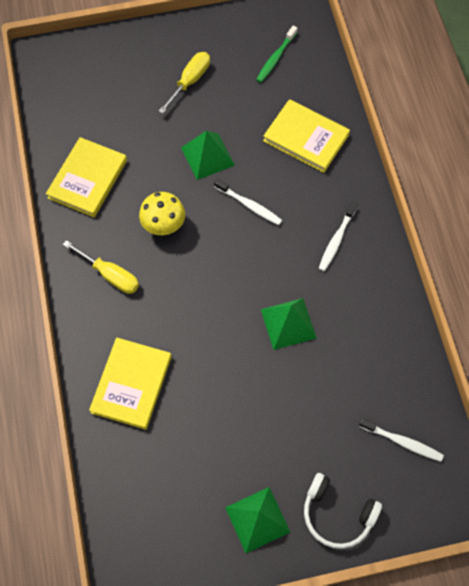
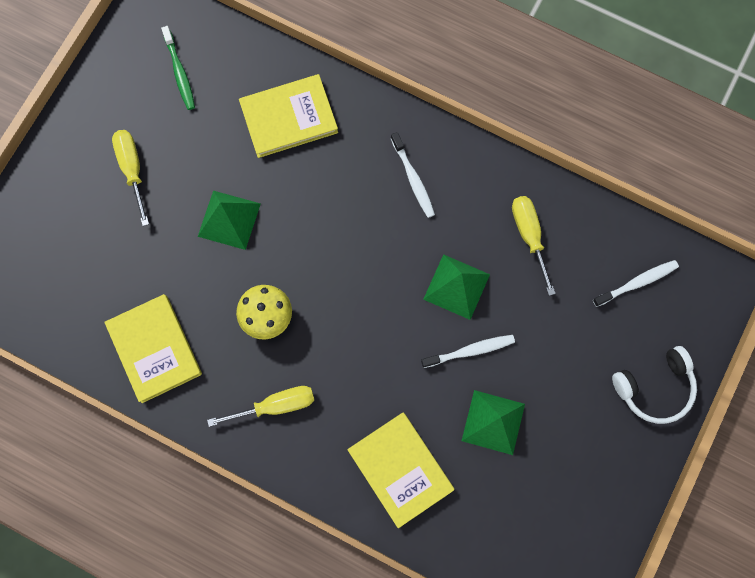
camera: 50 degrees left, 10 degrees up
white toothbrush [214,178,282,225] -> white toothbrush moved to [421,335,515,368]
green pyramid [225,487,290,553] -> green pyramid moved to [462,390,525,455]
none -> yellow screwdriver [512,196,556,296]

